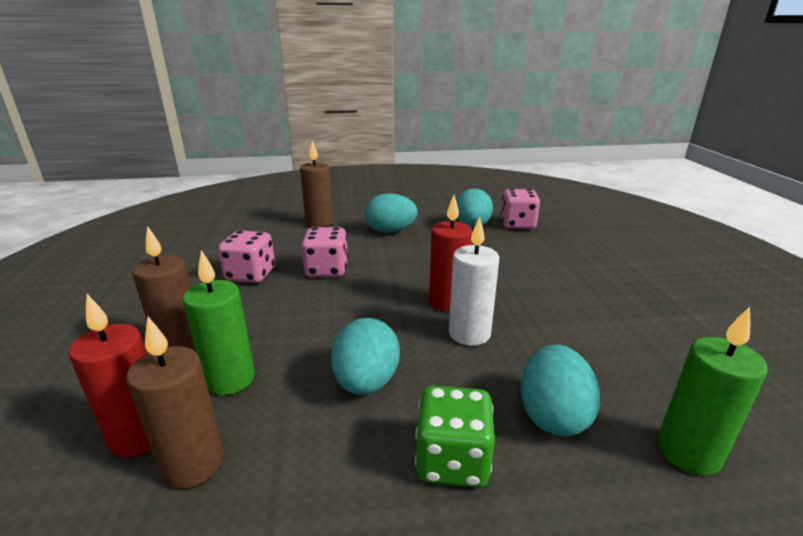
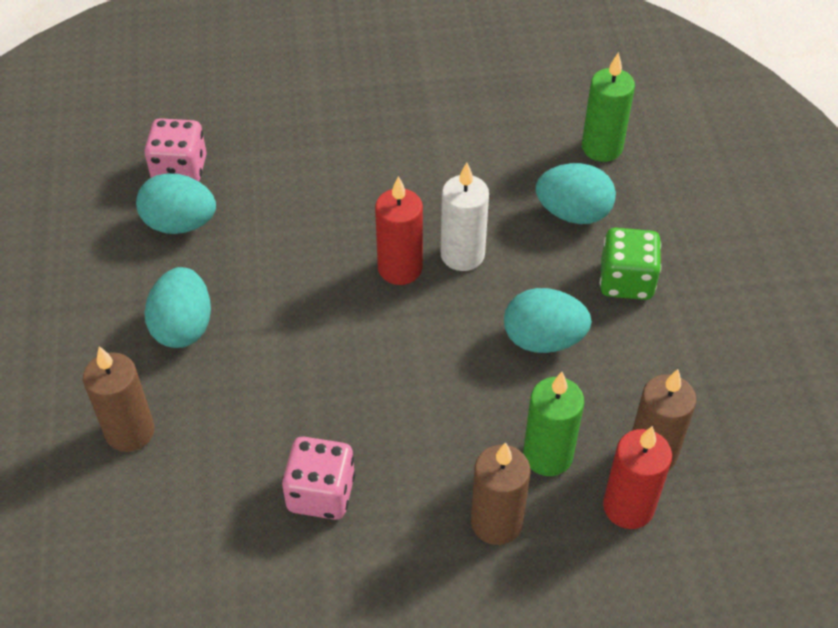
camera: 90 degrees left, 25 degrees up
pink dice [301,227,348,277] -> none

